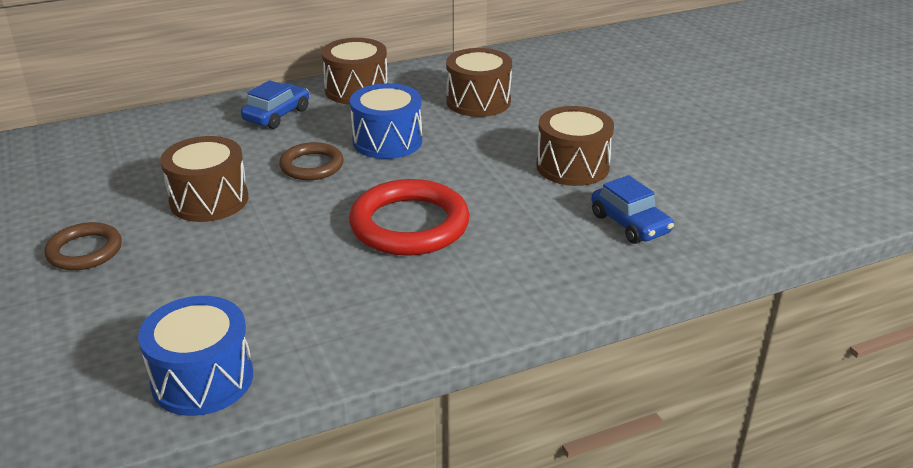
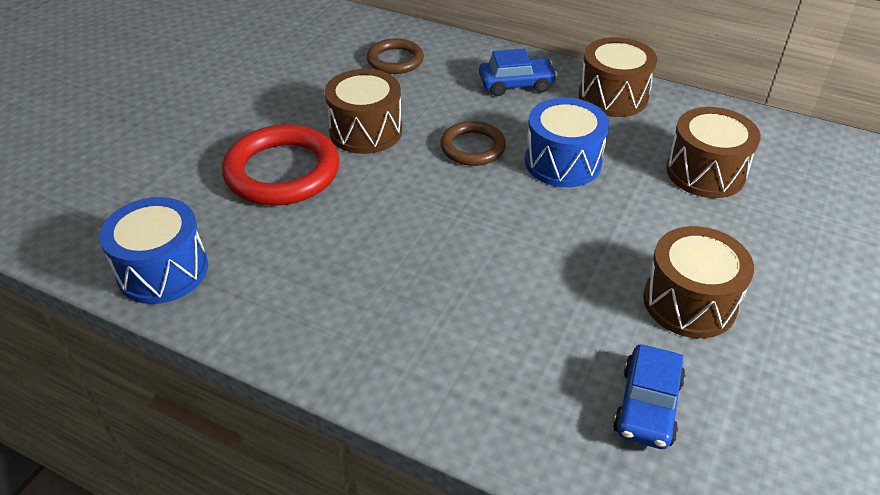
camera: 50 degrees right, 10 degrees up
brown ring [45,222,122,270] -> brown ring moved to [367,38,424,74]
red ring [349,179,470,256] -> red ring moved to [222,125,339,206]

